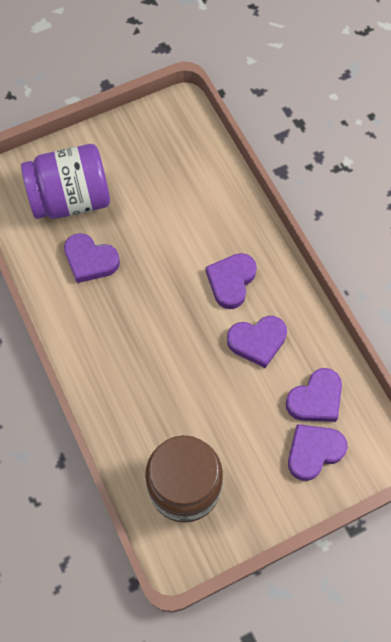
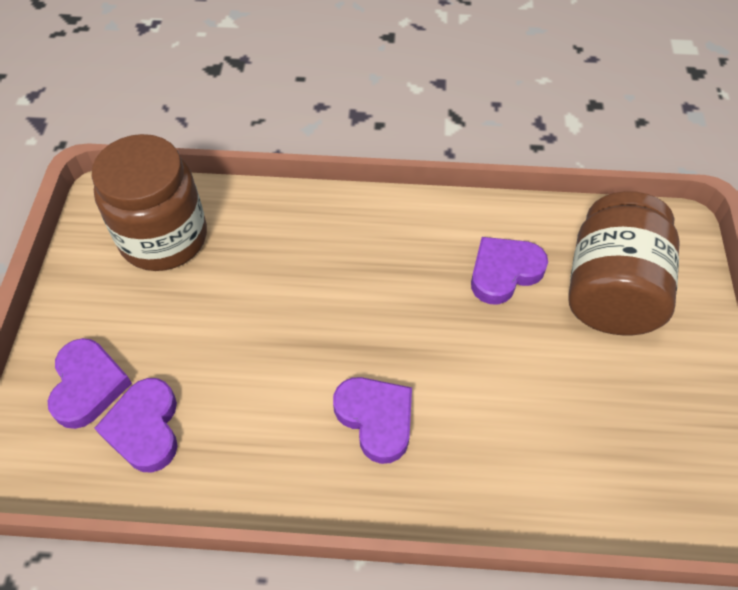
camera: 120 degrees right, 10 degrees down
purple jar [21,144,110,219] -> brown jar [568,191,680,335]
purple heart [227,316,287,368] -> none

